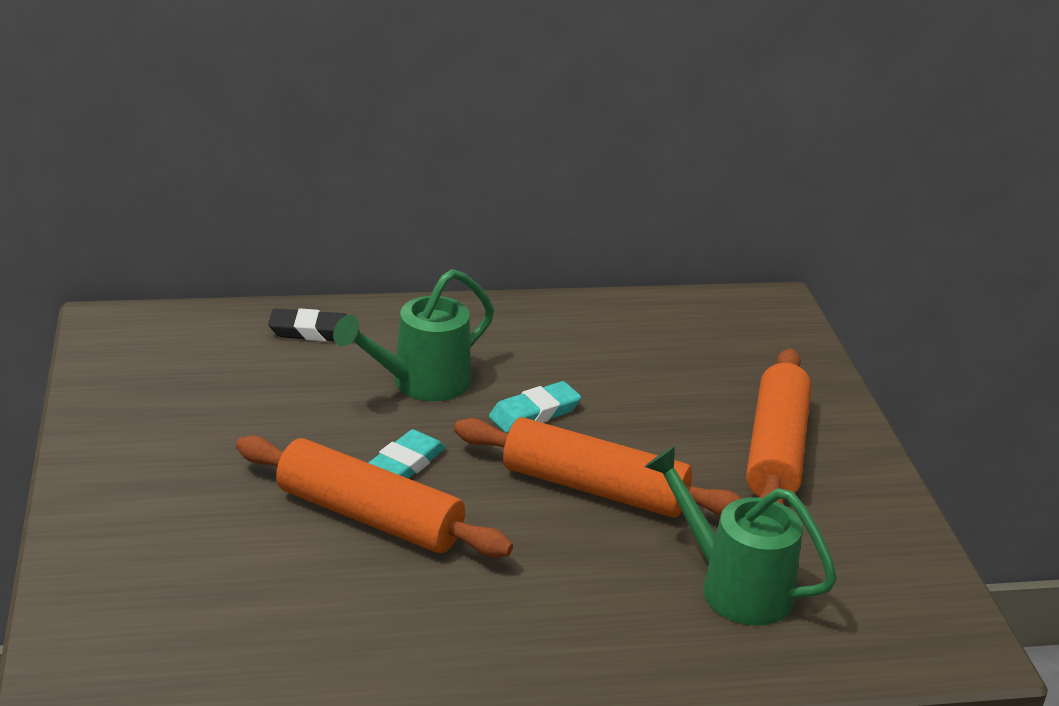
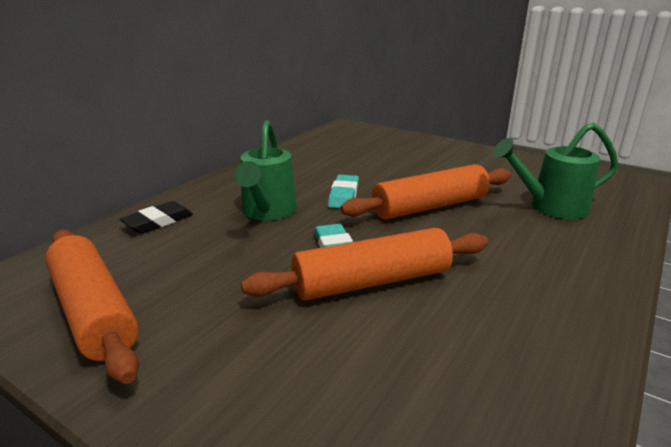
camera: 45 degrees left, 5 degrees down
orange rolling pin [746,348,811,505] -> orange rolling pin moved to [45,230,139,384]

